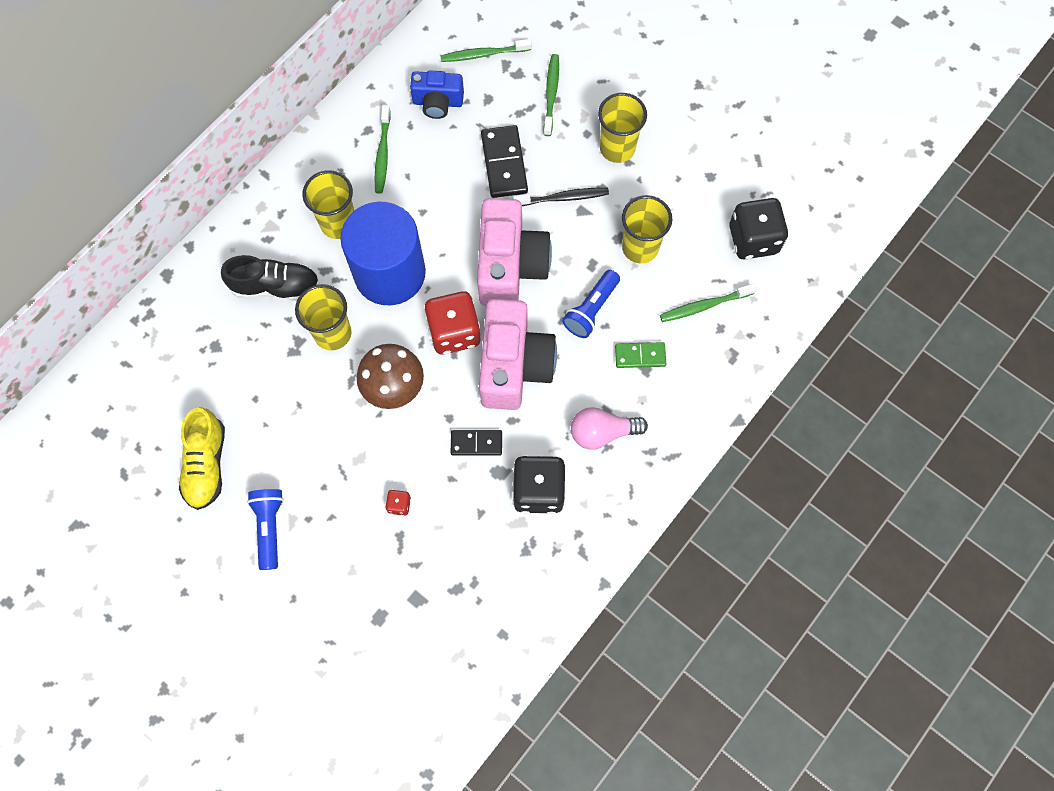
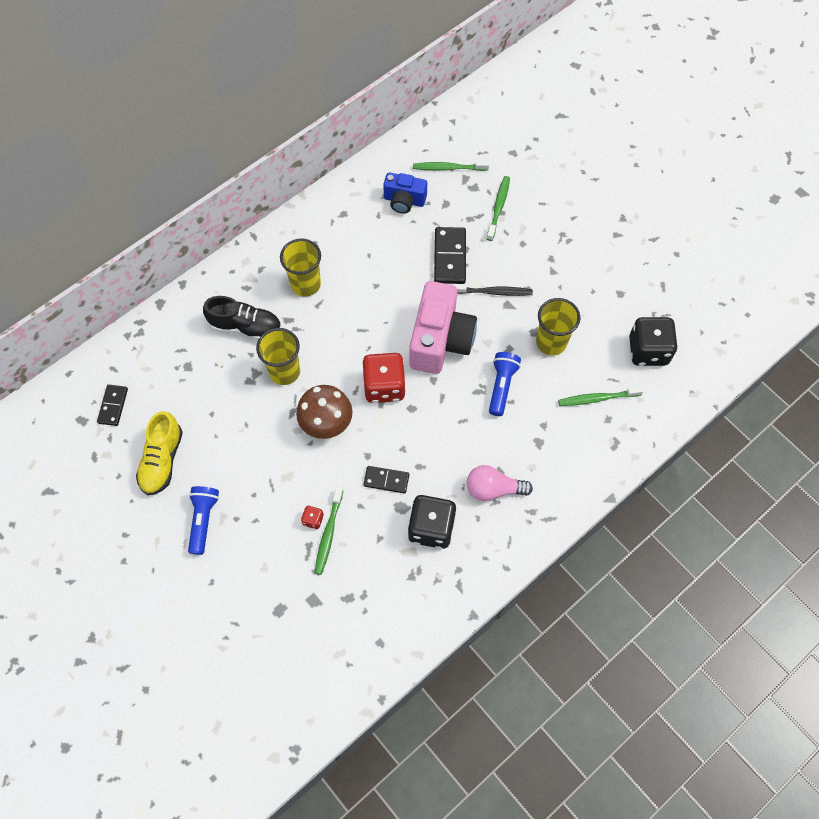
camera: 10 degrees right, 5 degrees down
blue cylinder [340,202,426,305] -> none
green toothbrush [375,105,391,194] -> green toothbrush moved to [315,487,343,575]
pink camera [479,299,557,410] -> none
blue flashlight [562,270,620,338] -> blue flashlight turned 150 degrees clockwise [489,352,521,416]
yellow cup [598,93,647,163] -> none
green domino [615,342,666,368] -> none
none -> black domino [97,384,128,426]

